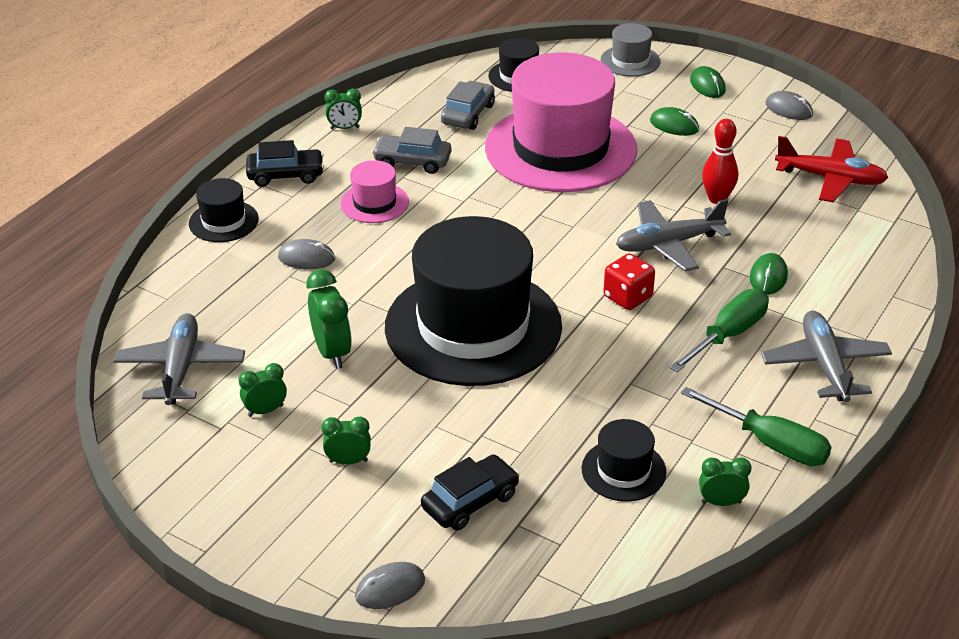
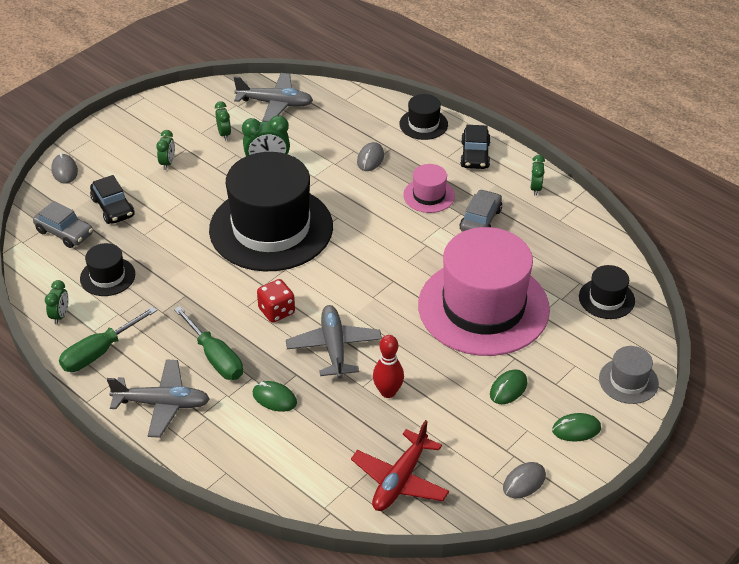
camera: 100 degrees right, 5 degrees up
grey car [441,81,495,130] -> grey car moved to [33,201,93,248]

